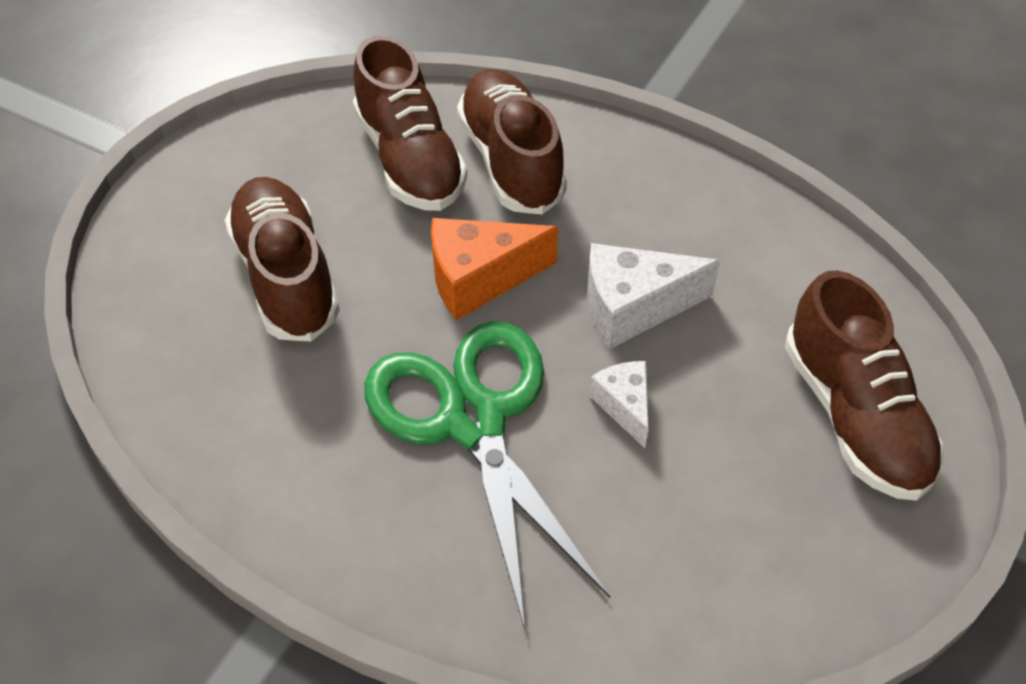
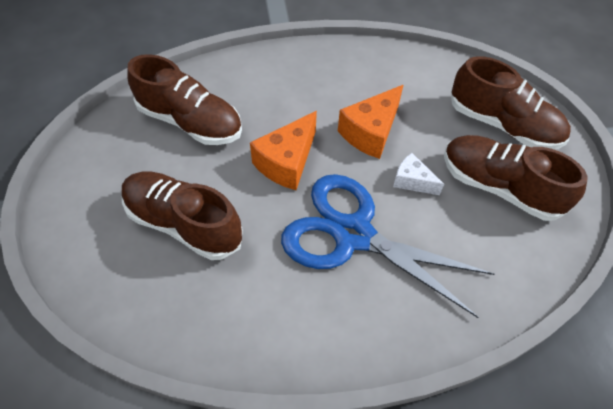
camera: 40 degrees left, 5 degrees up
green scissors [364,321,610,629] -> blue scissors [281,174,495,318]
brown shoe [457,69,567,215] -> brown shoe moved to [444,135,588,221]
white cheese [587,243,720,349] -> orange cheese [338,85,403,159]

